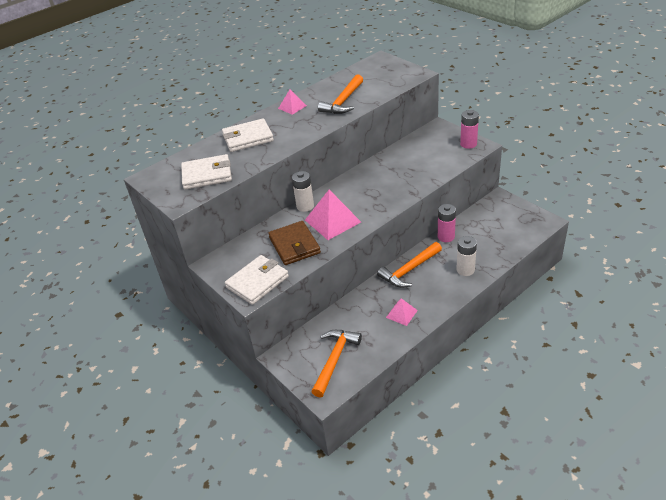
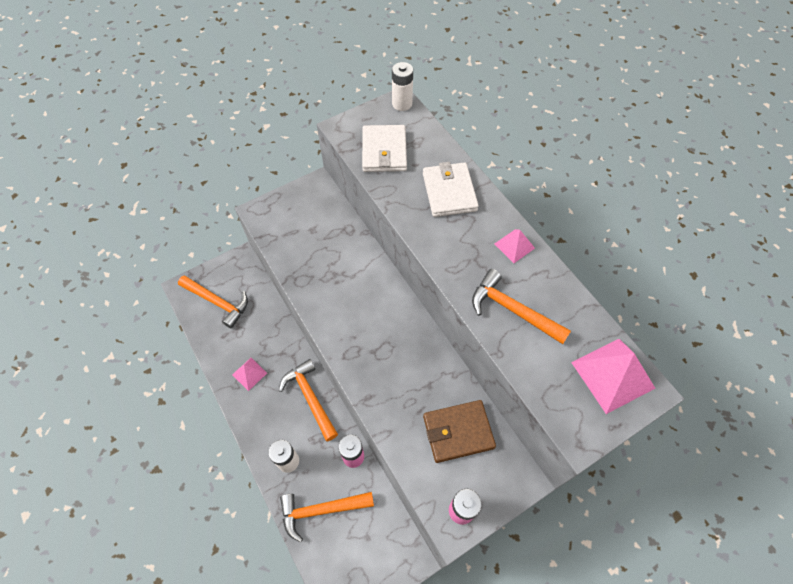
camera: 95 degrees right, 20 degrees up
white wallet [225,255,289,305] -> none
brown wallet [268,221,321,265] -> brown wallet moved to [423,400,496,463]
white battery [292,171,314,212] -> white battery moved to [392,62,413,111]
pink pyramid [305,190,361,240] -> pink pyramid moved to [571,339,655,414]
none -> orange hammer [280,492,374,543]

